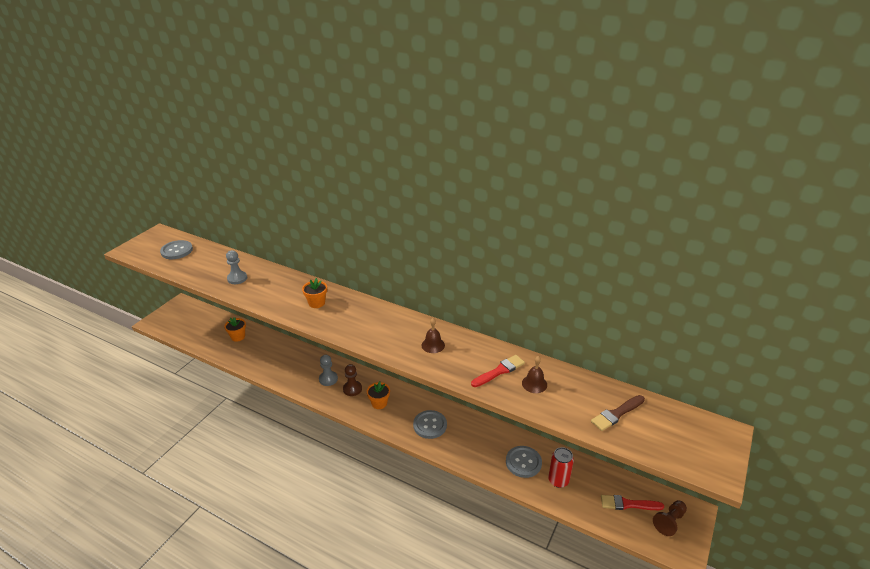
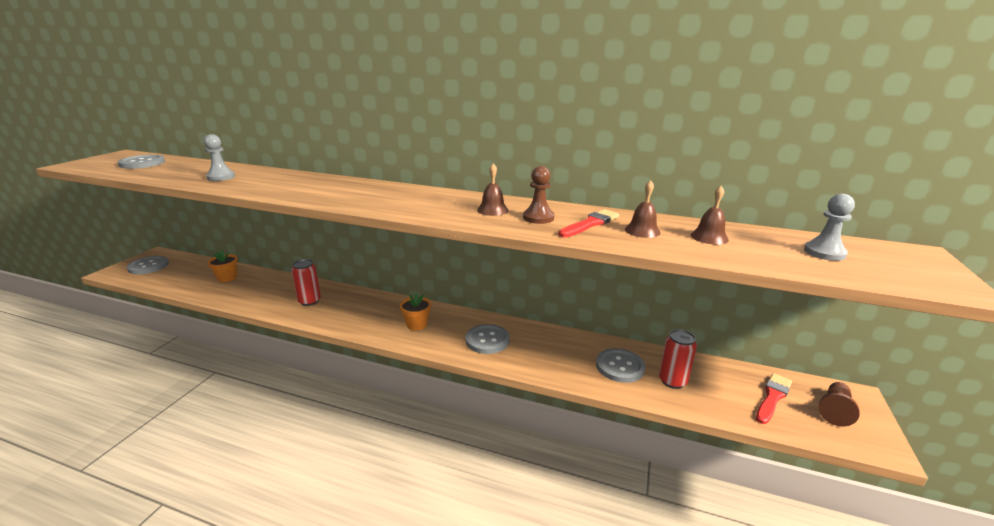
camera: 10 degrees left, 10 degrees down
orange flower pot [302,278,327,308] -> none
grey pawn [319,355,338,386] -> grey pawn moved to [804,194,855,261]
brown pawn [343,364,362,396] -> brown pawn moved to [523,166,554,224]
brown brush [591,395,645,431] -> none
red brush [601,495,664,510] -> red brush turned 135 degrees clockwise [756,373,792,424]
none -> grey button [127,256,169,275]
none -> red can [291,259,321,306]
none -> brown bell [691,186,729,245]

